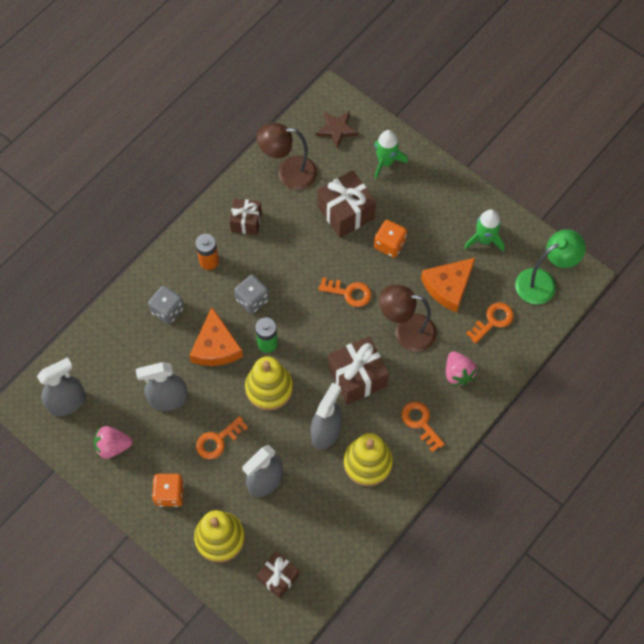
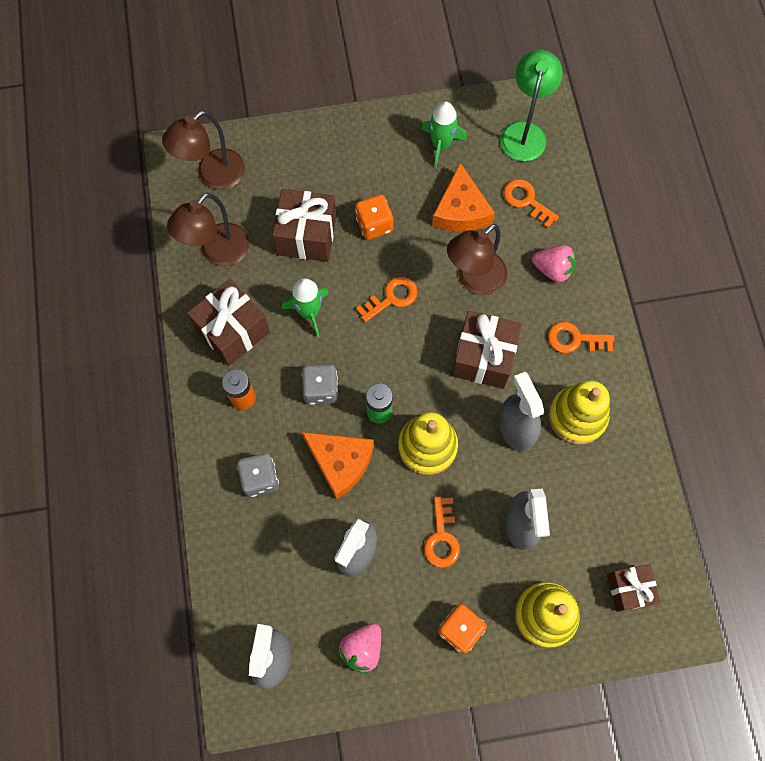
camera: 50 degrees left, 5 degrees up
brown gift [230,198,261,235] -> brown gift [187,279,270,366], size x1.58
brown star [316,111,359,149] -> brown lamp [162,111,245,190]
green rocket [374,130,408,179] -> green rocket moved to [282,278,329,338]
orange key [466,302,514,343] -> orange key turned 45 degrees counterclockwise [503,179,559,228]

